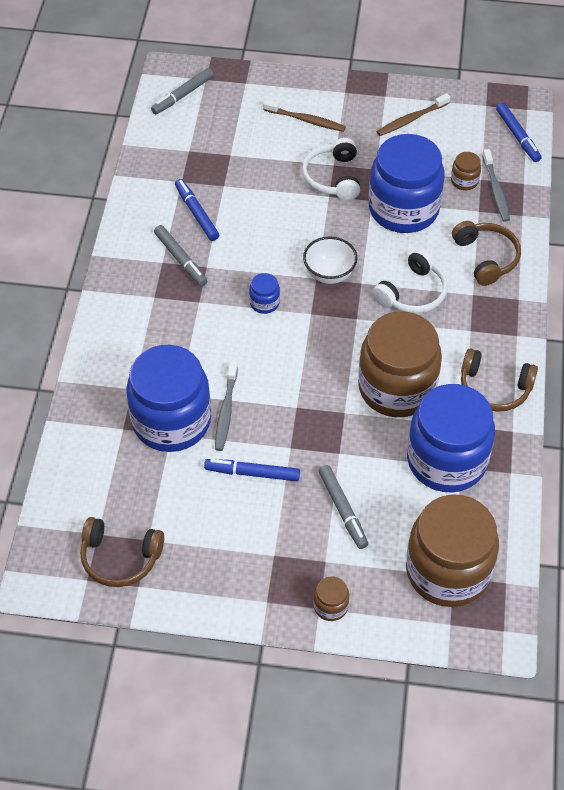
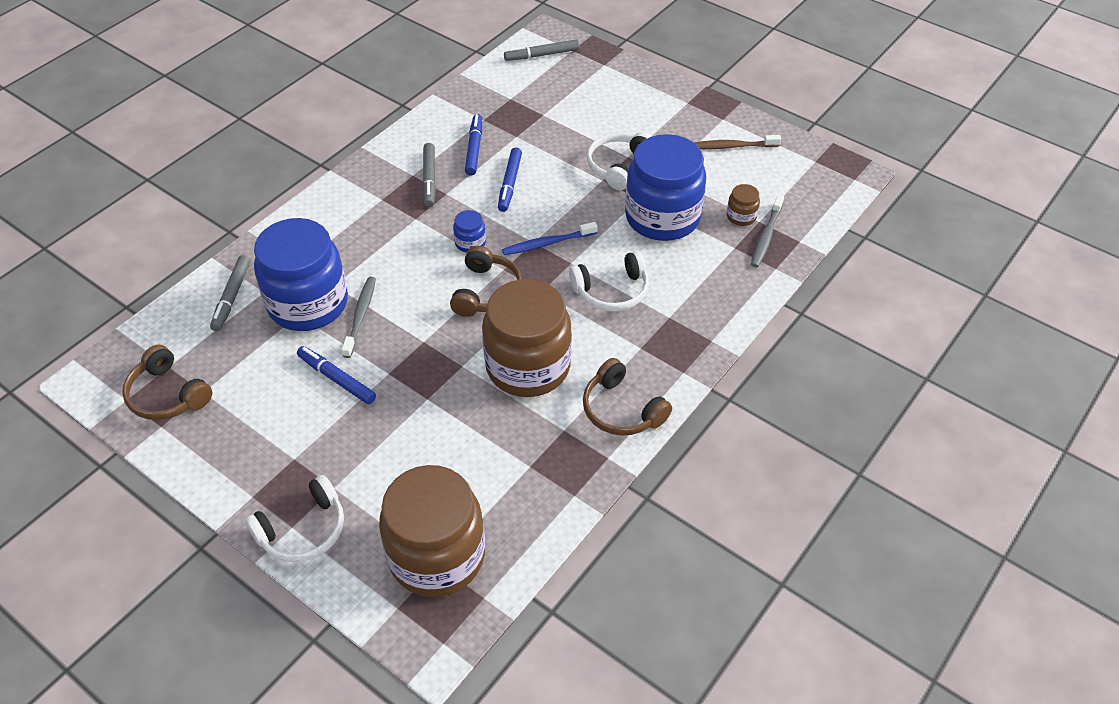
camera: 30 degrees right, 5 degrees down
grey toothbrush [215,362,238,451] -> grey toothbrush turned 150 degrees clockwise [342,277,376,358]
brown toothbrush [263,100,346,132] -> none
white bowl [303,237,357,284] -> blue toothbrush [502,222,598,255]
brown jar [313,576,349,621] -> white headphones [245,475,344,562]
grey marker [318,465,368,549] -> grey marker moved to [210,255,251,331]
blue jar [407,384,495,492] -> none
brown headphones [452,221,521,286] -> brown headphones moved to [450,246,522,317]
blue marker [496,103,541,162] -> blue marker moved to [498,147,522,212]

